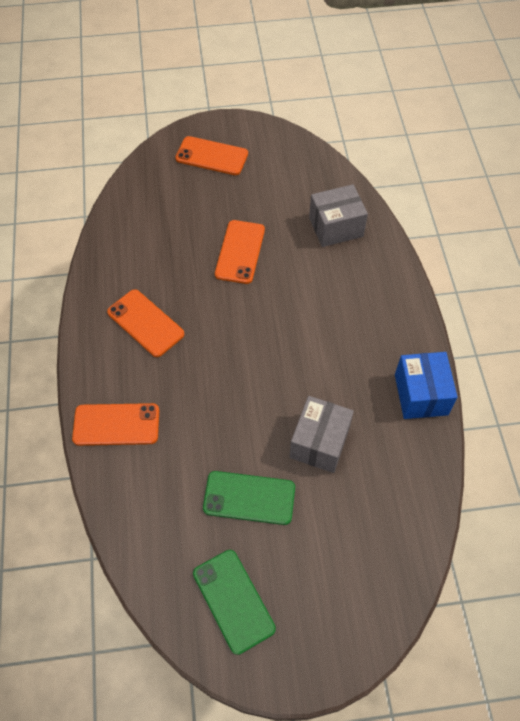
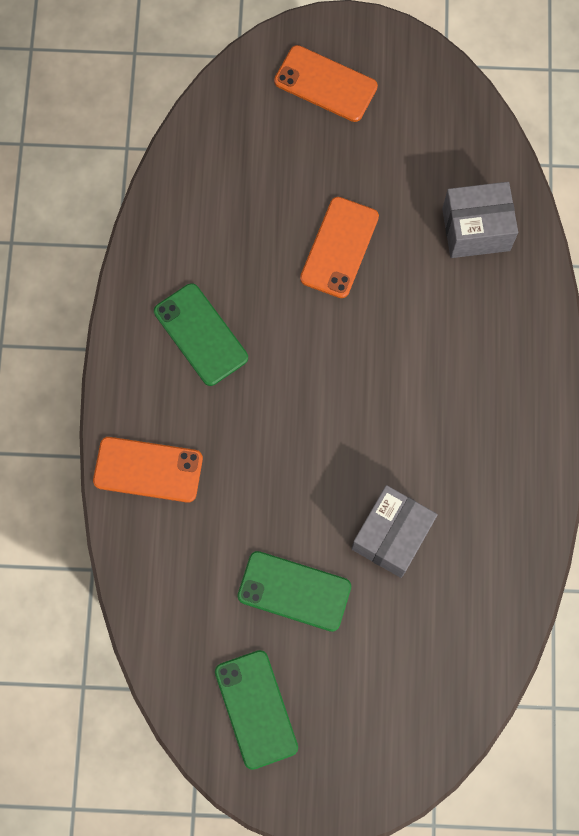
camera: 10 degrees right, 15 degrees up
orange phone [107,289,185,357] -> green phone [154,283,248,386]
blue box [395,352,458,419] -> none

